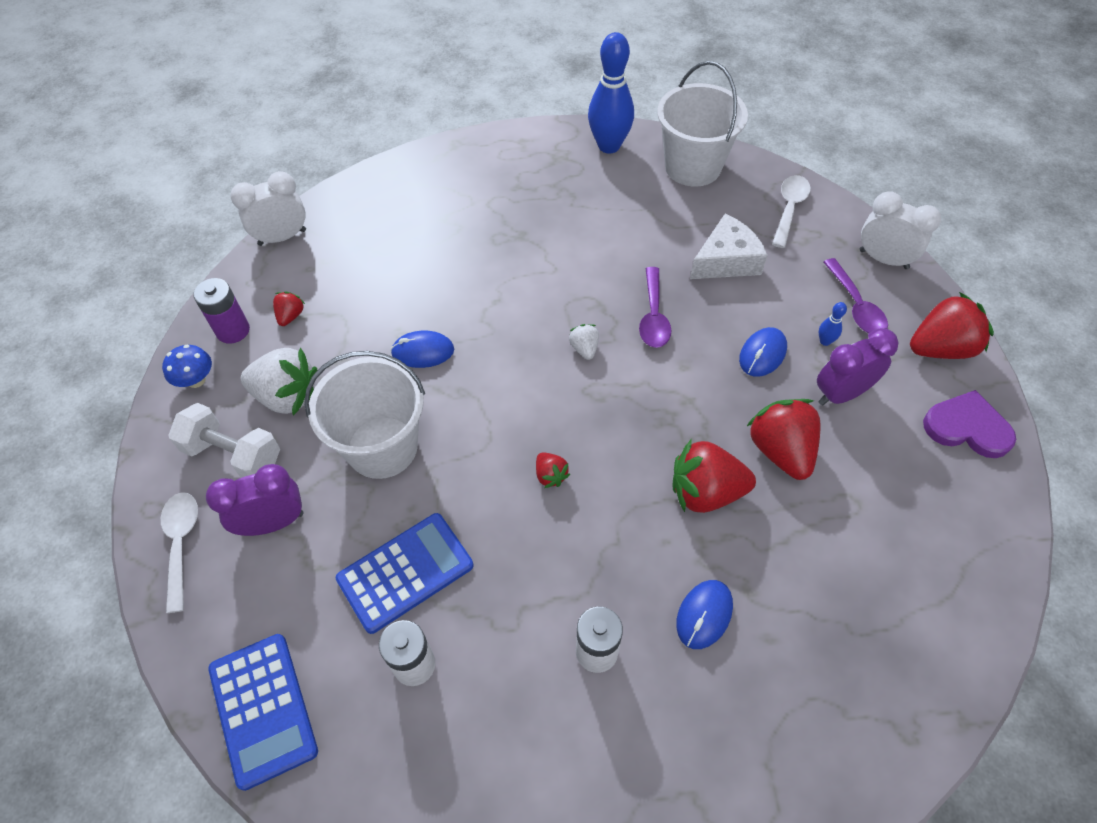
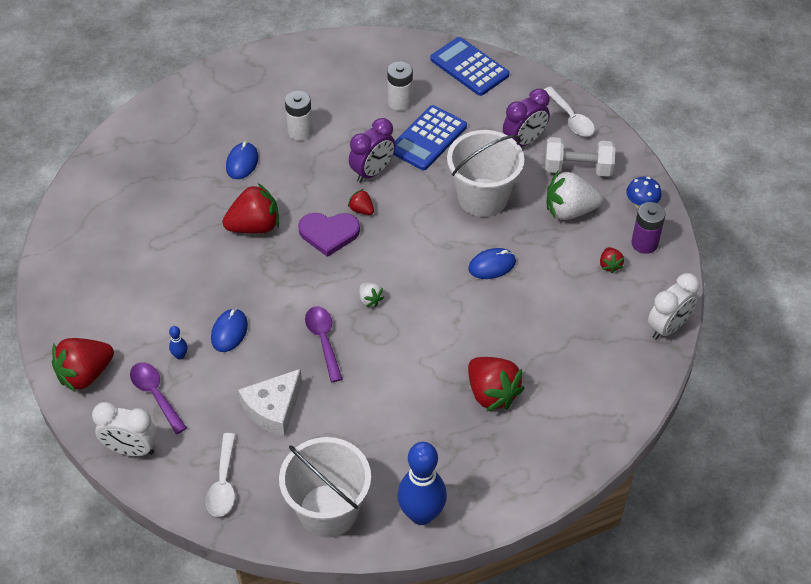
camera: 160 degrees right, 5 degrees down
red strawberry [747,399,821,480] -> red strawberry moved to [468,357,524,412]
purple clock [817,328,898,406] -> purple clock moved to [349,118,395,183]
purple heart [923,390,1016,458] -> purple heart moved to [298,213,360,257]

